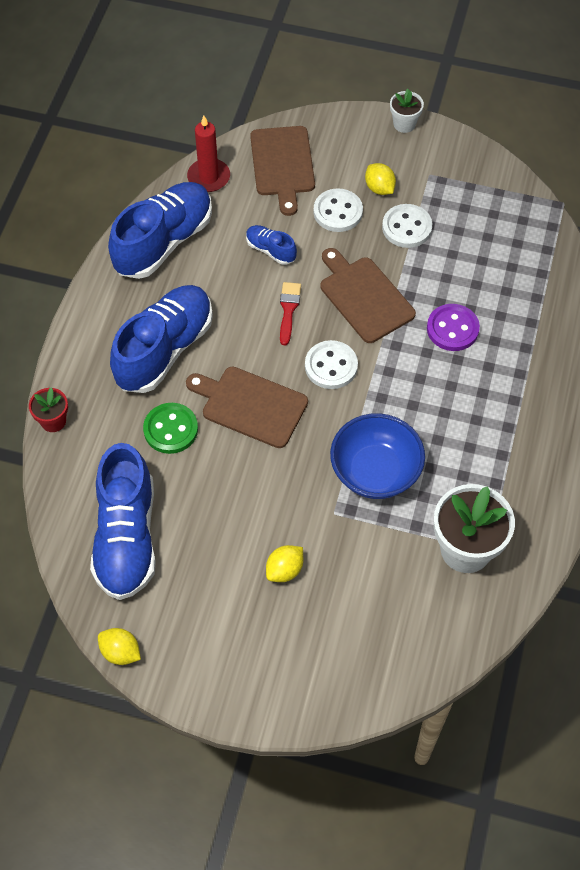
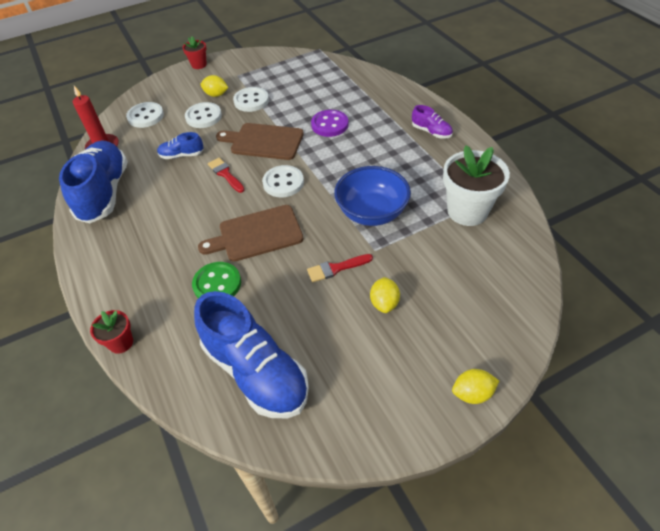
camera: 40 degrees left, 10 degrees down
yellow lemon [98,628,141,665] -> yellow lemon moved to [452,369,499,404]
blue shoe [110,285,213,393] -> none
brown cutting board [250,126,315,216] -> white button [126,102,164,128]
white flower pot [390,89,424,133] -> red flower pot [182,36,207,69]
none -> red brush [307,254,373,282]
none -> purple shoe [412,105,453,139]

